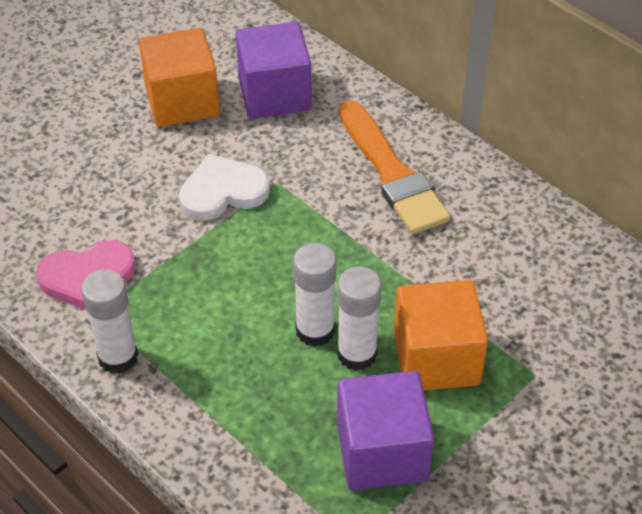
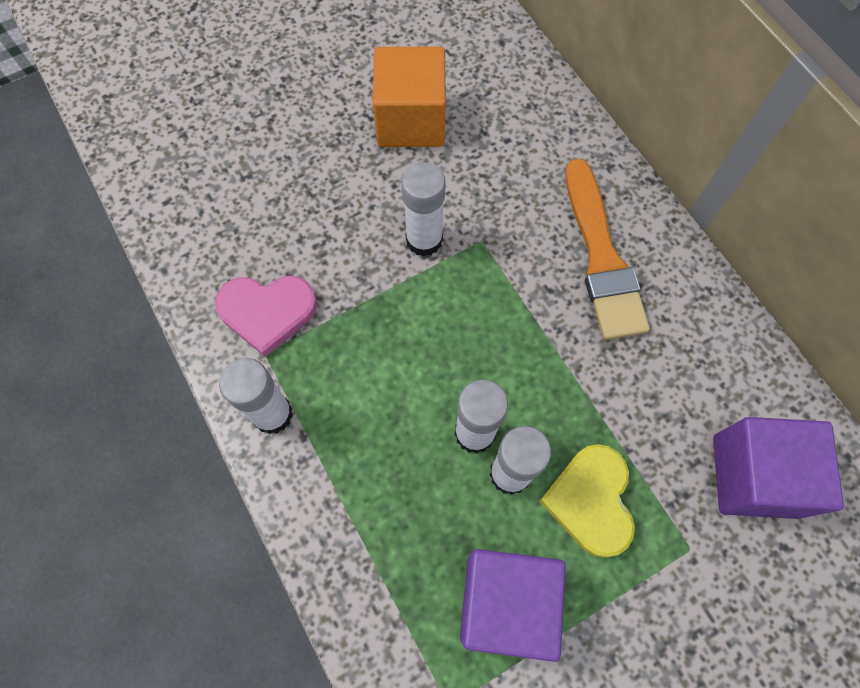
camera: 15 degrees right, 20 degrees up
white heart [179,154,270,221] -> white glue stick [401,162,446,256]
purple cube [235,22,312,119] -> purple cube moved to [713,417,844,519]
orange cube [394,280,488,390] -> yellow heart [539,444,635,558]

